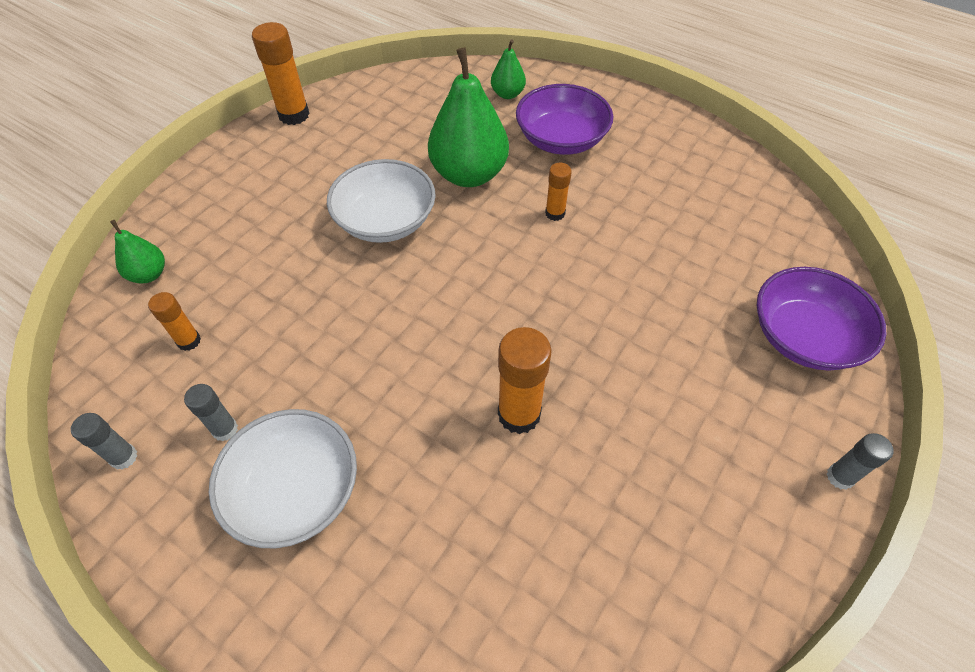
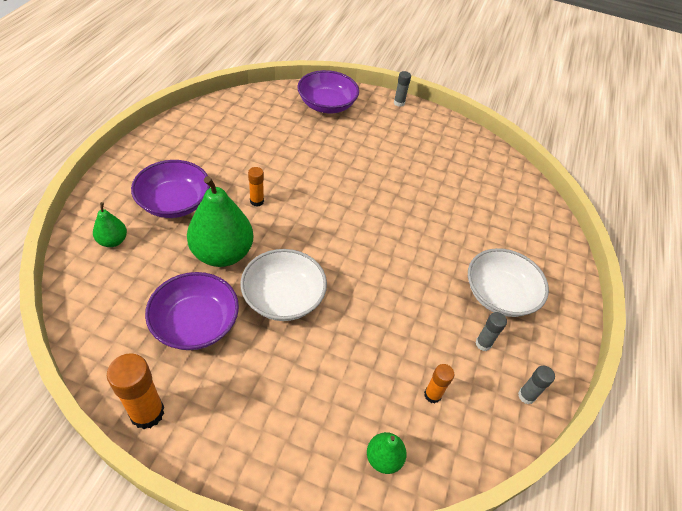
camera: 110 degrees left, 5 degrees down
orange glue stick [498,327,552,434] -> none
none -> purple bowl [145,272,239,350]

